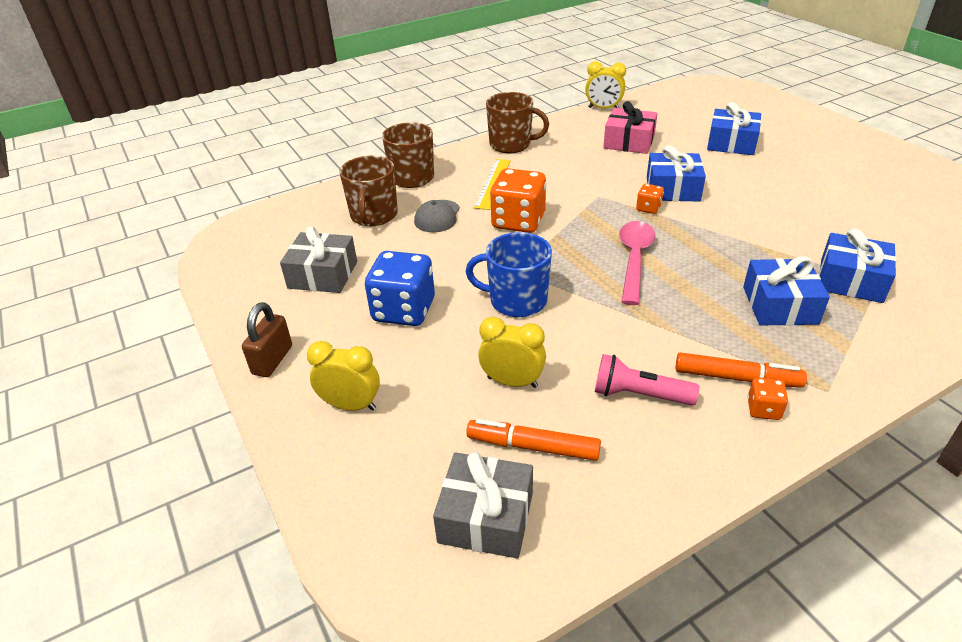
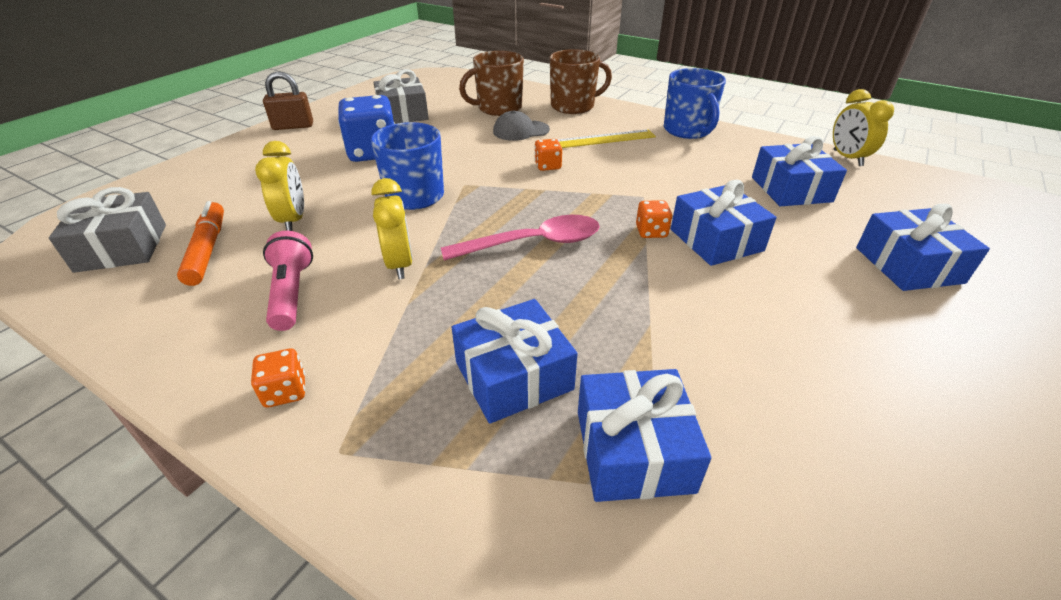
camera: 60 degrees right, 0 degrees up
yellow clock [307,341,380,411] -> yellow clock moved to [371,178,413,279]
brown mug [486,92,549,153] -> blue mug [664,68,726,139]
orange dice [490,168,547,233] -> orange dice [534,139,562,171], size x0.47
pink gift [603,101,658,154] -> blue gift [752,136,847,206]
orange marker [676,352,807,388] -> none

